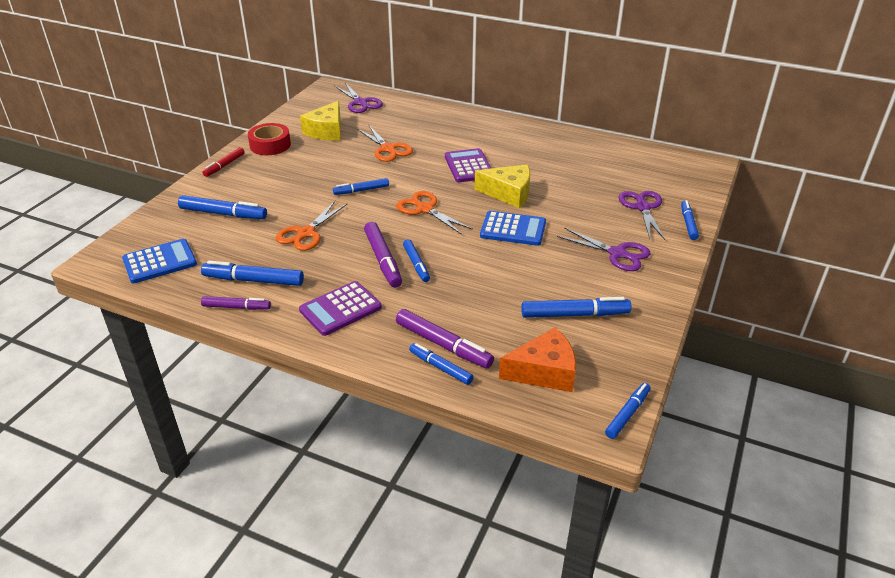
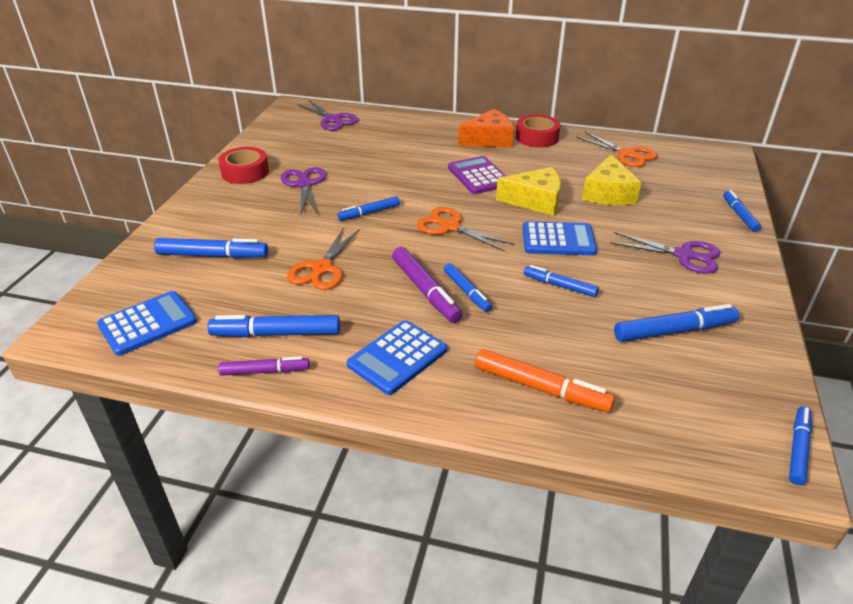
camera: 10 degrees left, 0 degrees up
red marker [203,147,245,177] -> none
purple calculator [299,281,382,336] -> blue calculator [347,320,447,395]
yellow cheese [300,101,341,140] -> yellow cheese moved to [582,154,642,205]
orange scissors [357,126,413,162] -> orange scissors moved to [576,132,658,167]
purple marker [396,309,494,368] -> orange marker [475,349,615,412]
blue marker [409,343,473,385] -> blue marker moved to [524,265,599,297]
orange cheese [499,328,576,392] -> orange cheese moved to [458,109,514,148]
purple scissors [619,191,666,241] -> purple scissors moved to [281,167,326,214]
none -> red tape [516,115,561,147]

